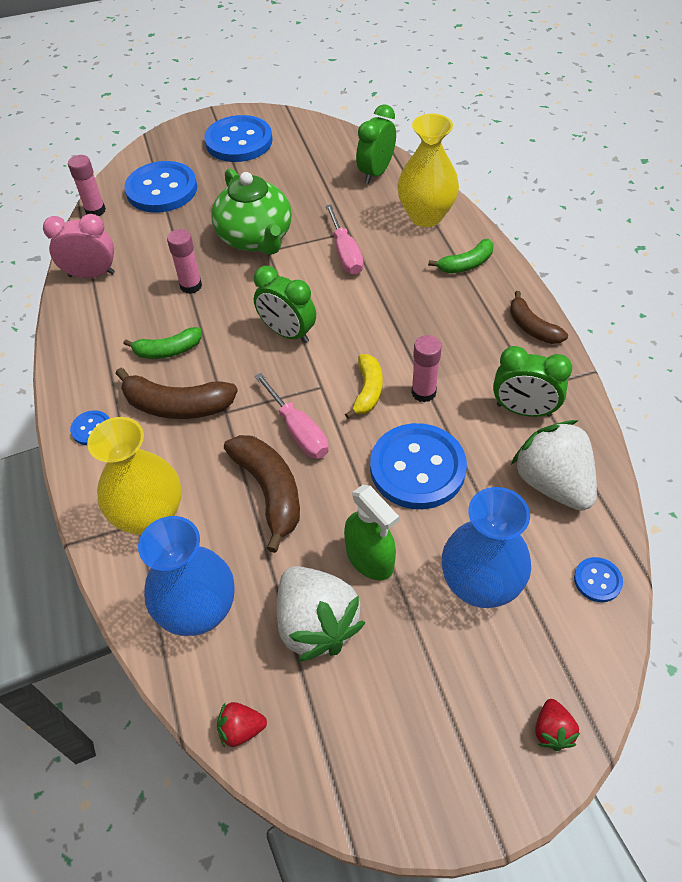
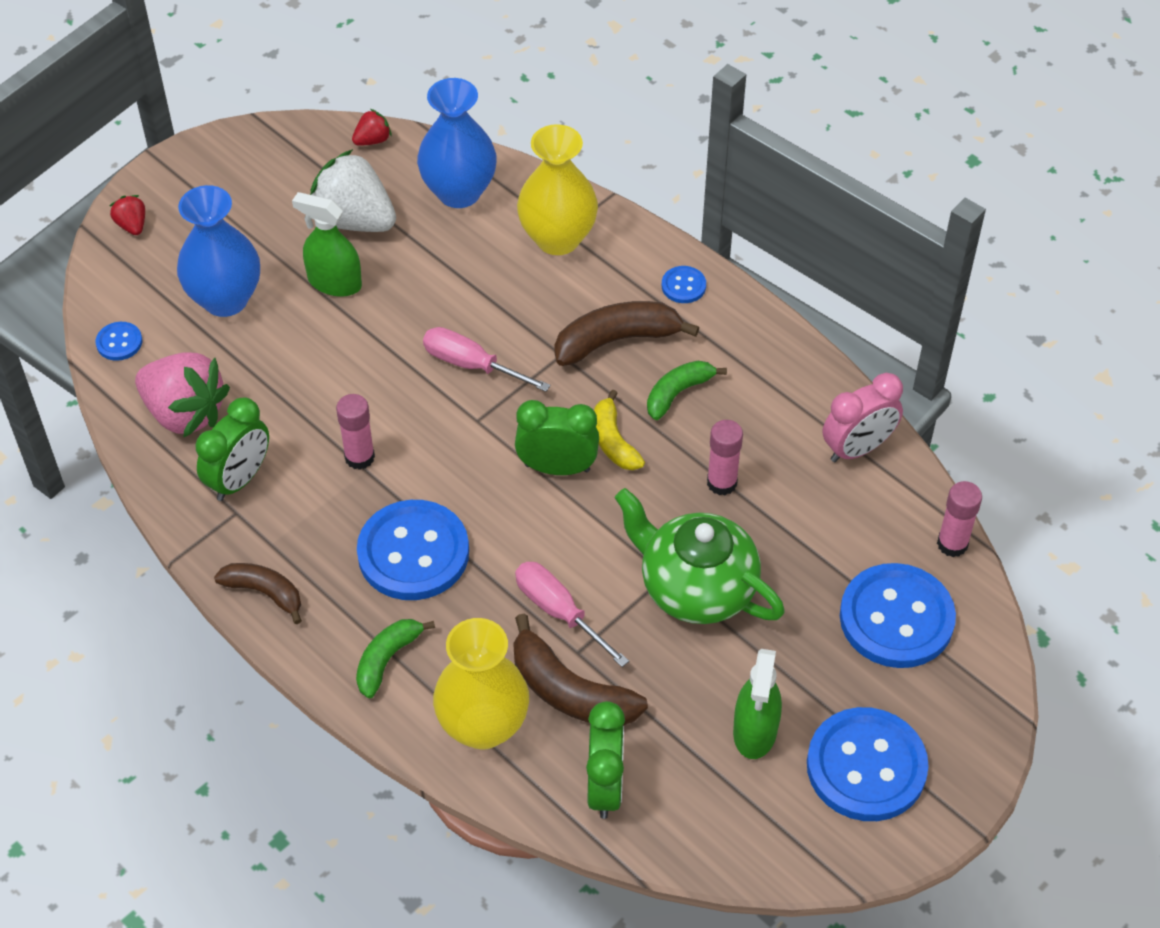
camera: 150 degrees right, 0 degrees up
brown banana [224,435,300,553] -> brown banana moved to [513,613,648,725]
yellow banana [345,354,383,419] -> yellow banana moved to [594,390,645,470]
blue button [370,423,467,509] -> blue button moved to [357,500,469,600]
green clock [493,346,572,417] -> green clock turned 135 degrees clockwise [196,397,269,501]
white strawberry [511,420,597,511] -> pink strawberry [135,352,230,437]
none -> green spray bottle [733,649,782,759]

